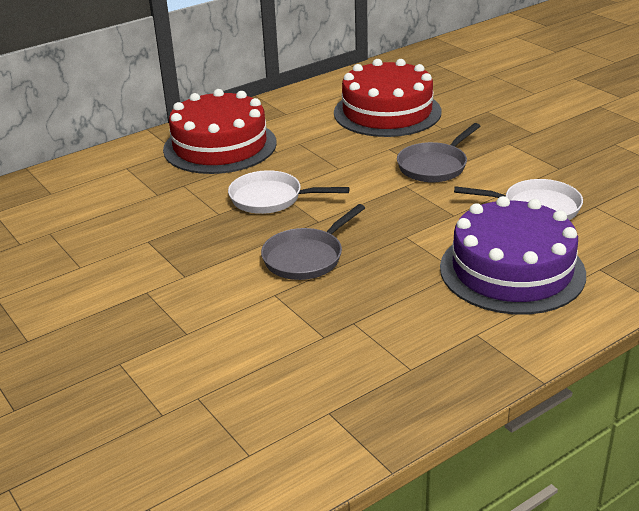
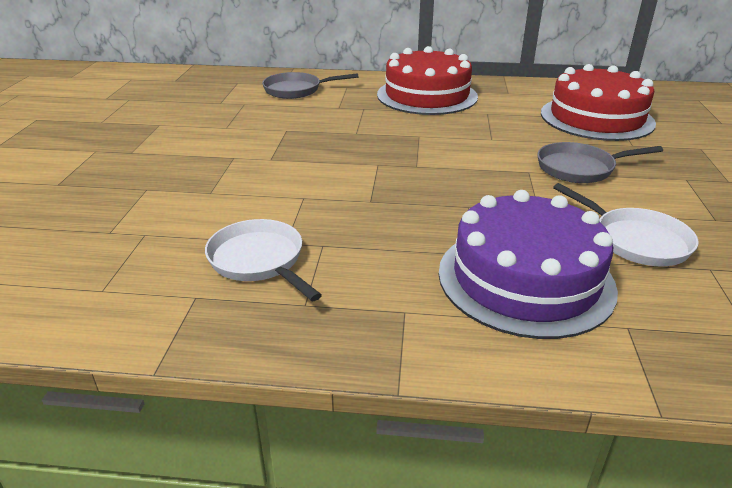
camera: 40 degrees right, 0 degrees up
white pan [228,170,350,214] -> white pan moved to [205,219,322,301]
grey pan [261,204,365,280] -> grey pan moved to [262,72,358,99]

